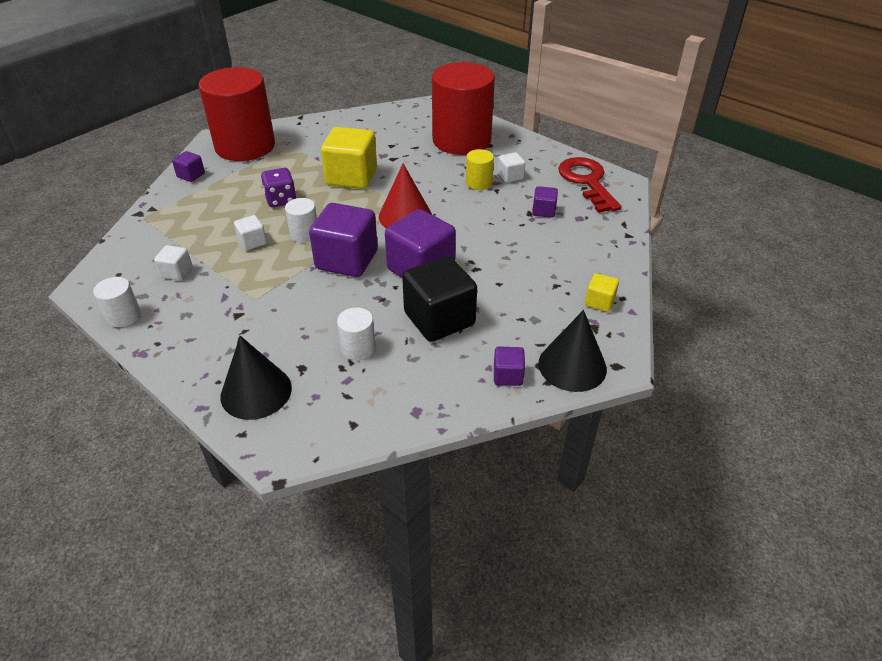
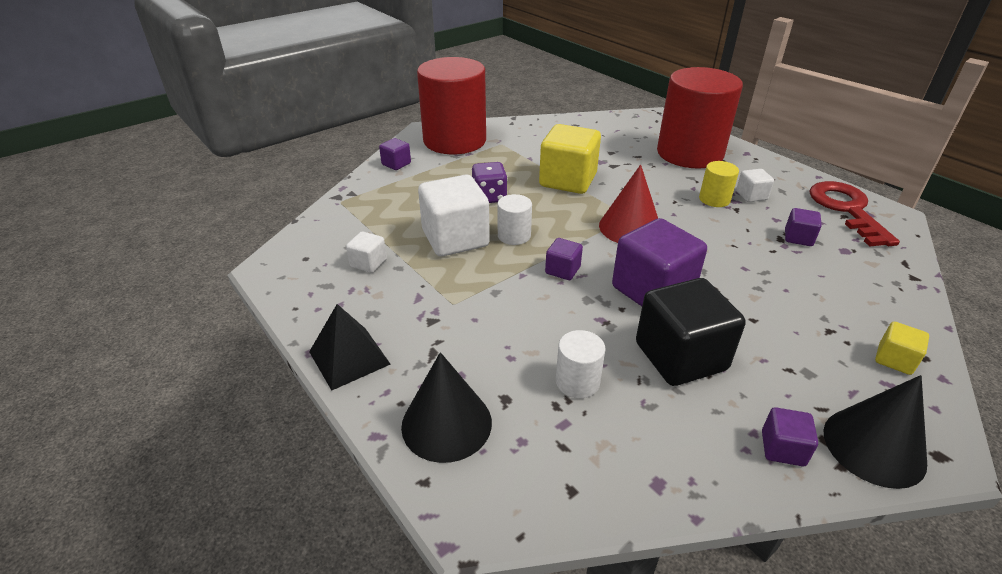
camera: 10 degrees right, 5 degrees down
white cylinder [93,277,141,327] -> none
white cube [234,215,267,250] -> white cube [418,175,490,257], size x2.09
purple cube [309,203,378,277] -> purple cube [545,238,583,280], size x0.48
none -> black pyramid [309,304,391,391]

